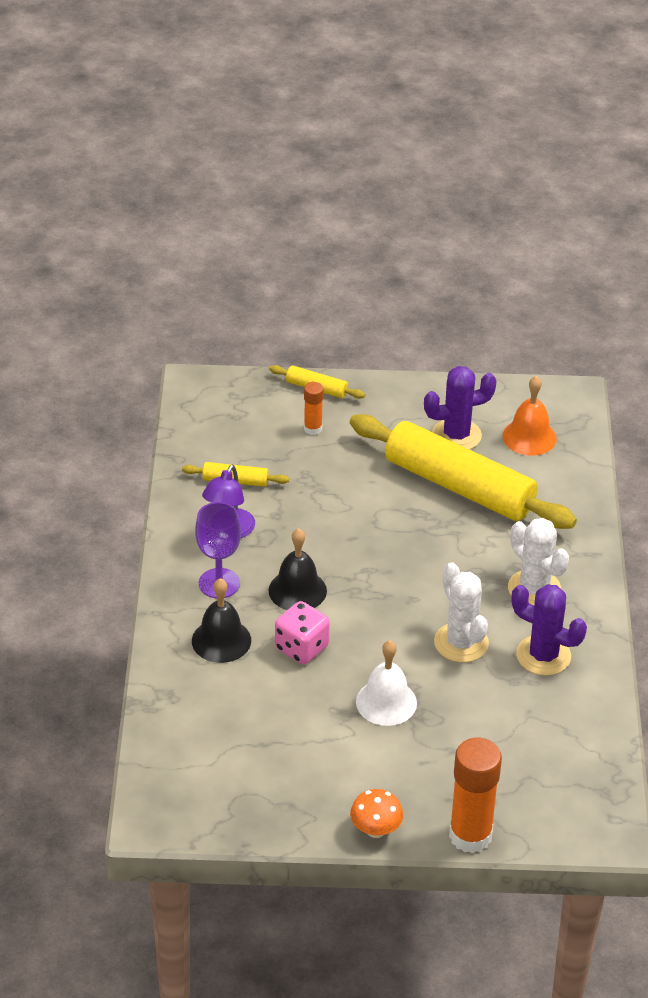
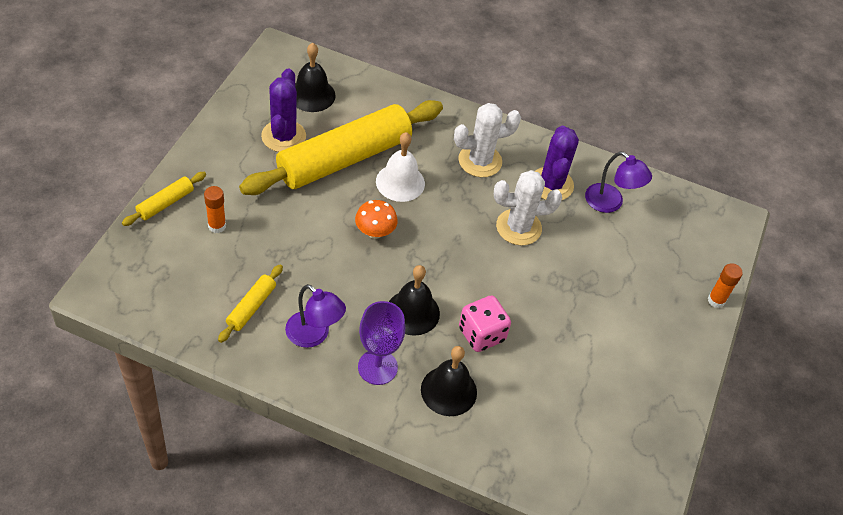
camera: 75 degrees left, 10 degrees up
orange mushroom [350,789,403,838] -> orange mushroom moved to [355,200,398,239]
white bell [356,640,417,726] -> white bell moved to [376,132,425,202]
orange glue stick [449,738,502,853] -> orange glue stick [708,263,743,308], size x0.51
orange bell [502,376,557,456] -> black bell [295,43,336,112]
purple cactus [511,584,587,676] -> purple cactus turned 45 degrees counterclockwise [535,126,579,200]
none -> purple lamp [585,151,652,213]

